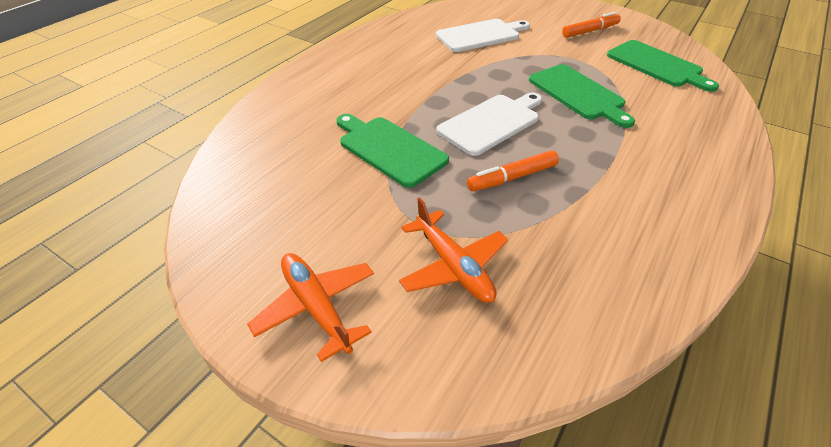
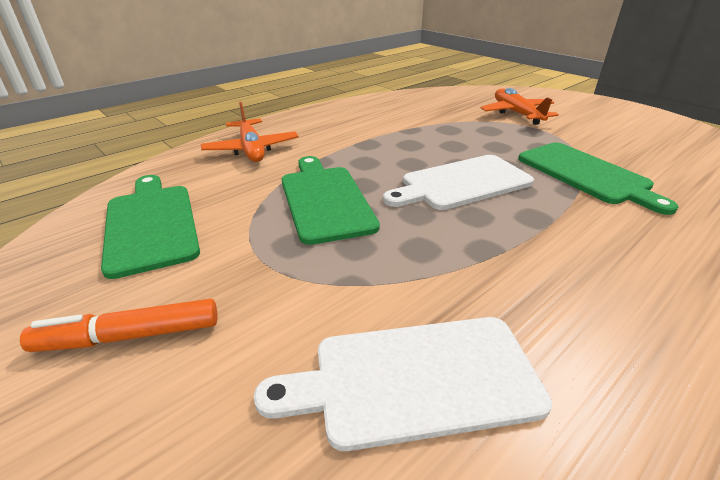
camera: 165 degrees left, 10 degrees down
orange plane [247,253,374,362] -> orange plane moved to [201,102,298,162]
orange marker [467,150,559,191] -> none

